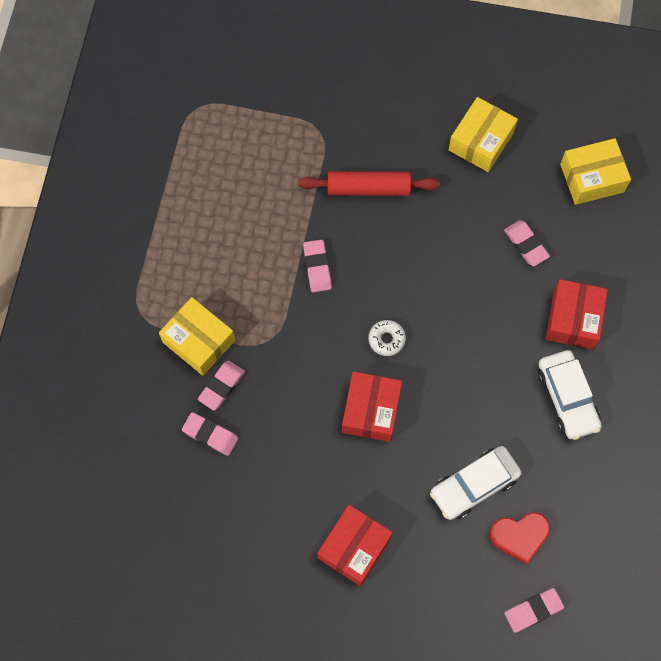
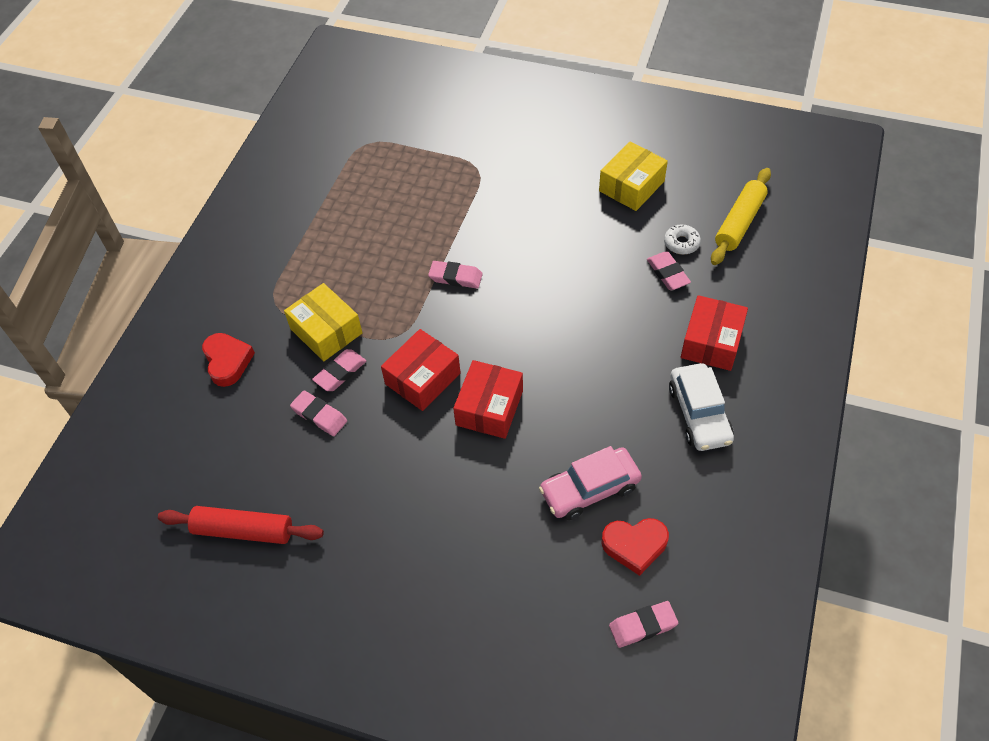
camera: 10 degrees right, 15 degrees down
red rolling pin [298,171,440,196] -> red rolling pin moved to [158,506,324,544]
pink eraser [303,239,332,292] -> pink eraser turned 75 degrees counterclockwise [428,261,483,288]
red box [317,505,393,586] -> red box moved to [381,329,461,411]
white donut [369,320,406,356] -> white donut moved to [664,224,701,255]
white car [430,446,521,520] -> pink car [539,446,642,520]
yellow box [560,138,631,205] -> yellow rolling pin [711,168,771,265]
none -> red heart [202,333,255,387]

